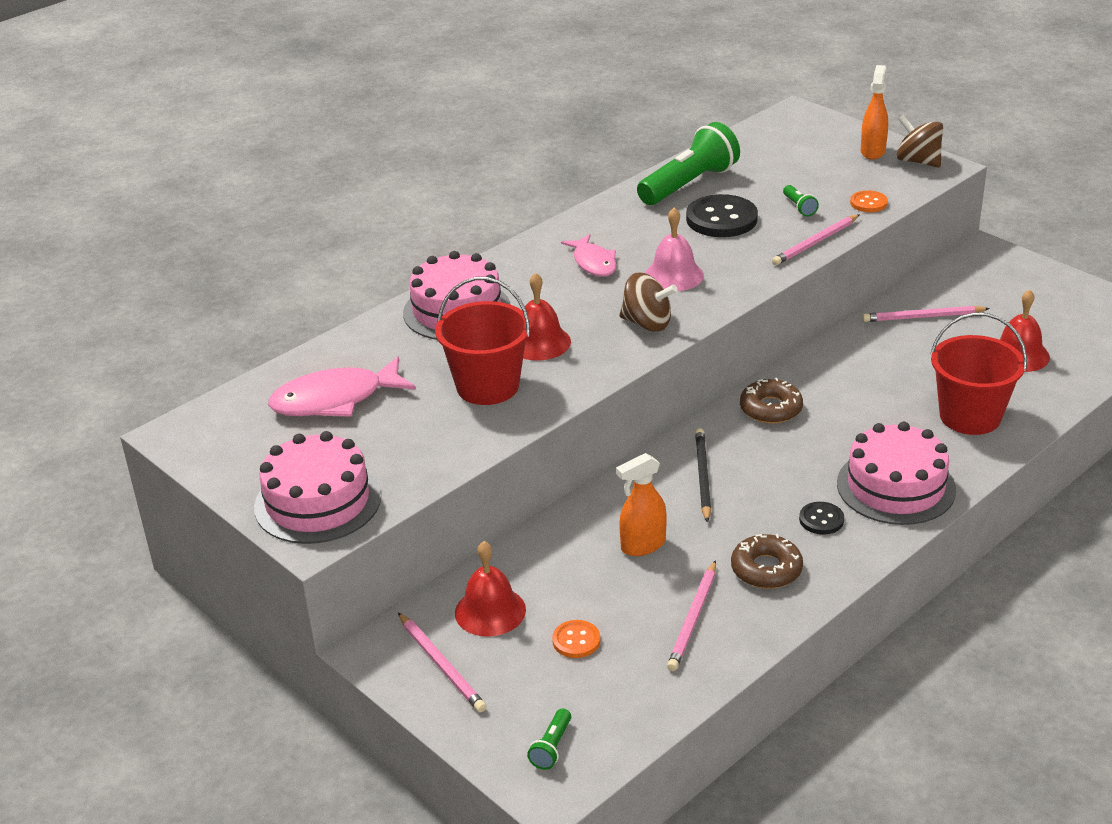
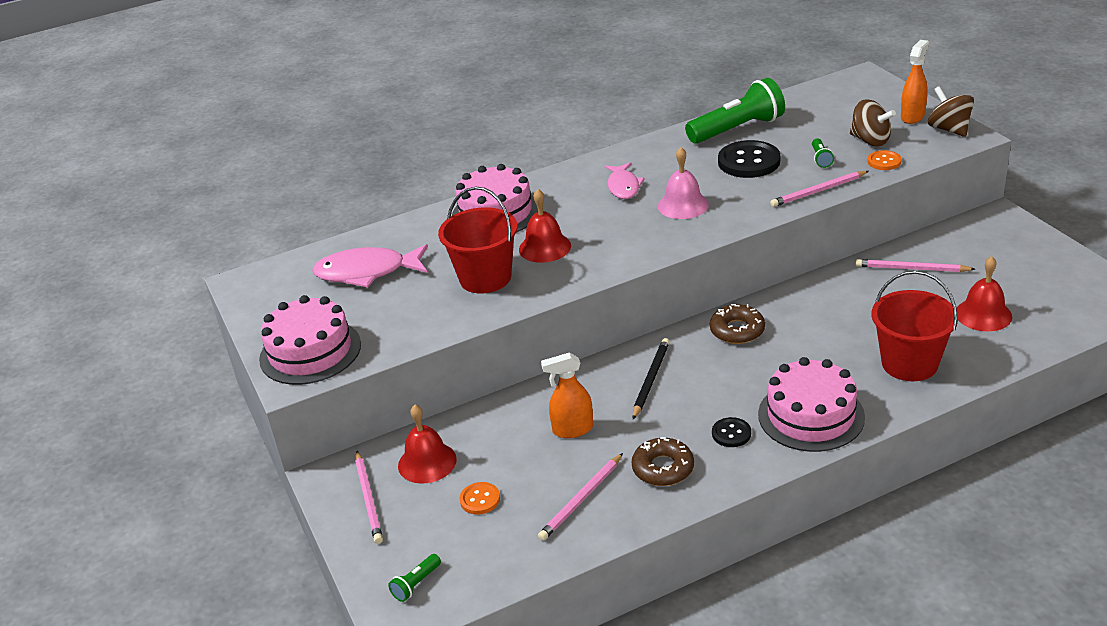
camera: 20 degrees right, 0 degrees up
brown spinning top [619,273,677,332] -> brown spinning top moved to [850,99,896,146]

